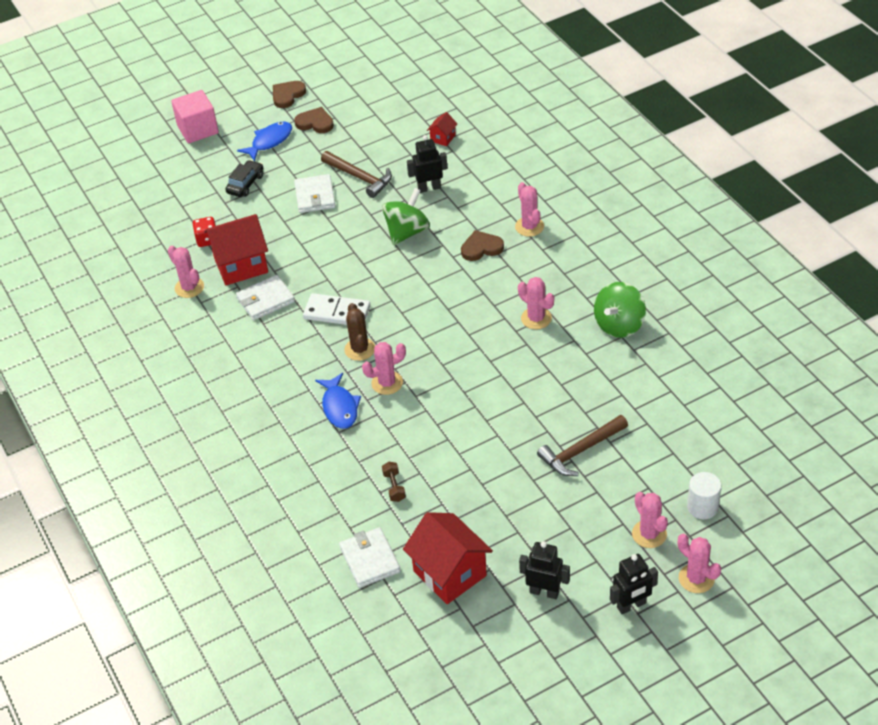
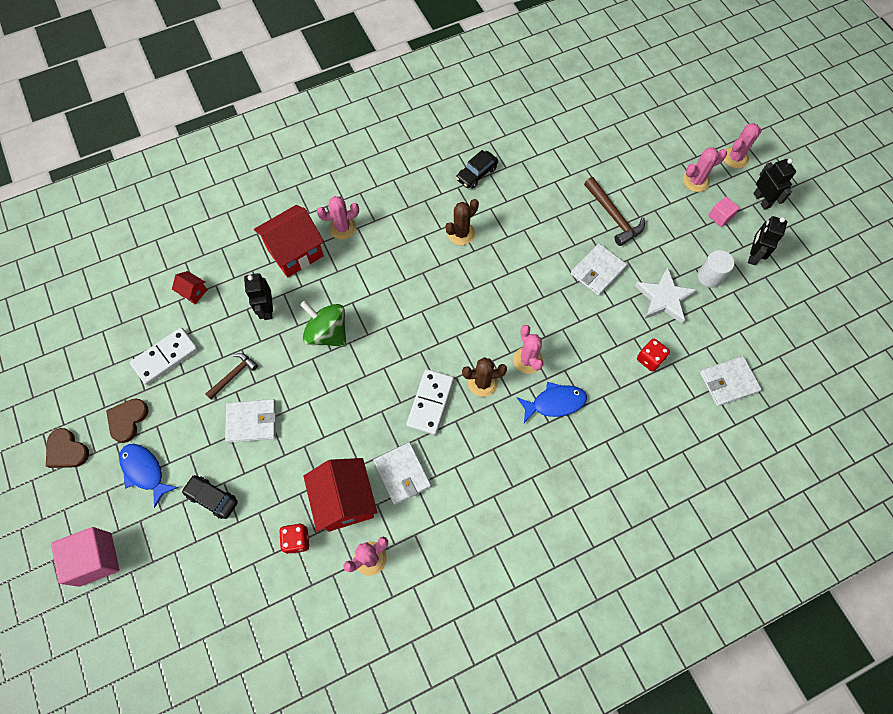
camera: 90 degrees left, 20 degrees up
brown hammer [321,151,392,198] -> brown hammer [205,353,258,399], size x0.65
brown dumbbell [382,462,406,502] -> red dice [637,339,670,372]
red house [403,512,493,604] -> red house moved to [254,205,324,278]
brown heart [461,230,504,261] -> none
pink cactus [518,277,554,329] -> brown cactus [446,199,479,245]
green spinning top [594,282,646,338] -> black car [456,150,498,189]
white cylinder [687,472,721,519] -> white cylinder moved to [698,250,734,288]
none -> white domino [130,327,198,385]
none -> white wallet [571,243,627,296]
none -> white star [635,267,697,324]
none -> pink cube [708,196,740,227]

